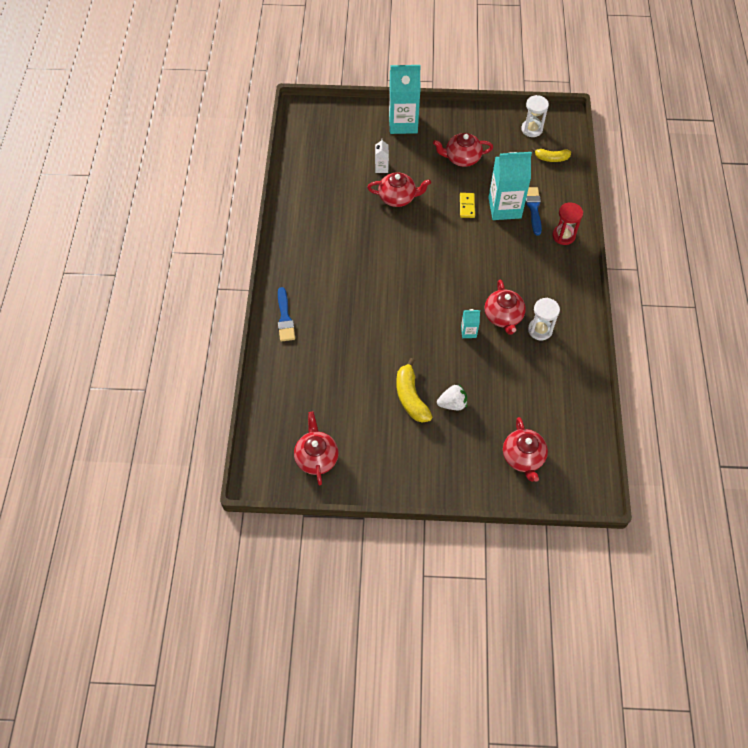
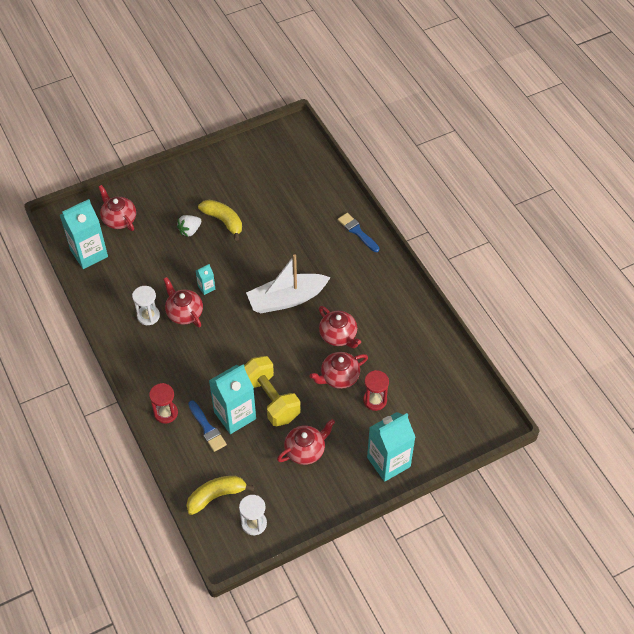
camera: 150 degrees right, 5 degrees down
red teapot [294,412,339,485] -> red teapot moved to [319,306,361,348]
white carton [375,140,389,173] -> red hourglass [363,370,389,411]
yellow domino [460,193,475,218] -> yellow dumbbell [244,356,301,426]
yellow banana [531,147,571,162] -> yellow banana [186,476,254,515], size x1.55
none -> turquoise carton [60,199,108,269]
none -> white boat [246,254,331,313]

